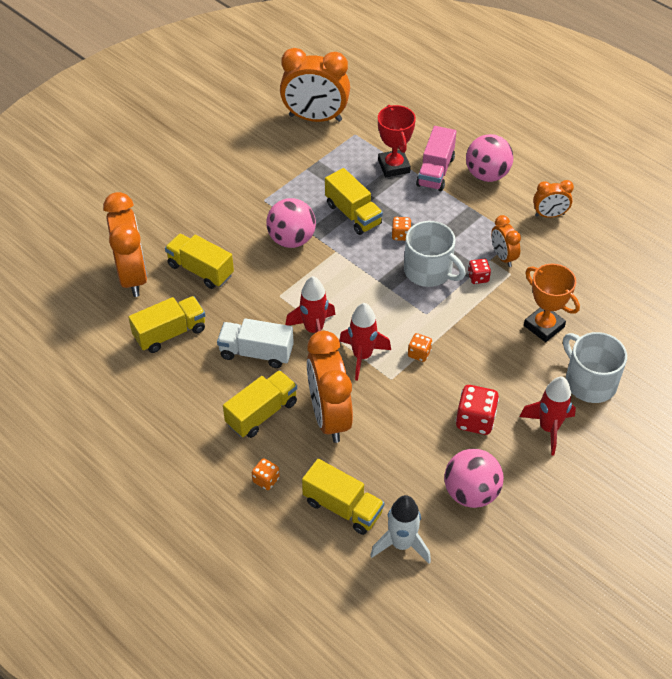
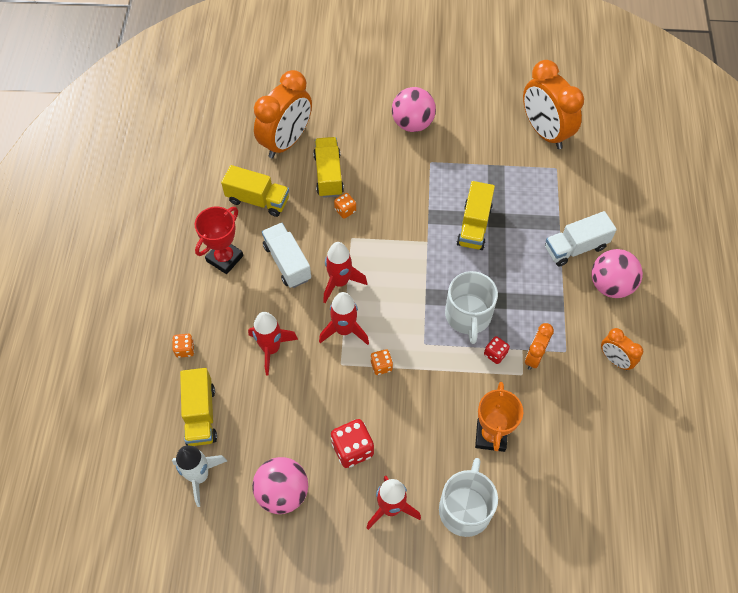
camera: 50 degrees right, 10 degrees up
yellow truck [223,370,297,438] -> none
pink ball [266,198,316,248] -> pink ball moved to [392,87,436,132]
orange clock [307,331,353,443] -> red rocket [248,312,298,376]
red trophy [378,105,416,177] -> red trophy moved to [195,206,243,274]
orange dice [392,217,411,241] -> orange dice moved to [334,193,356,218]
pink truck [416,126,457,191] -> white truck [545,211,617,267]

